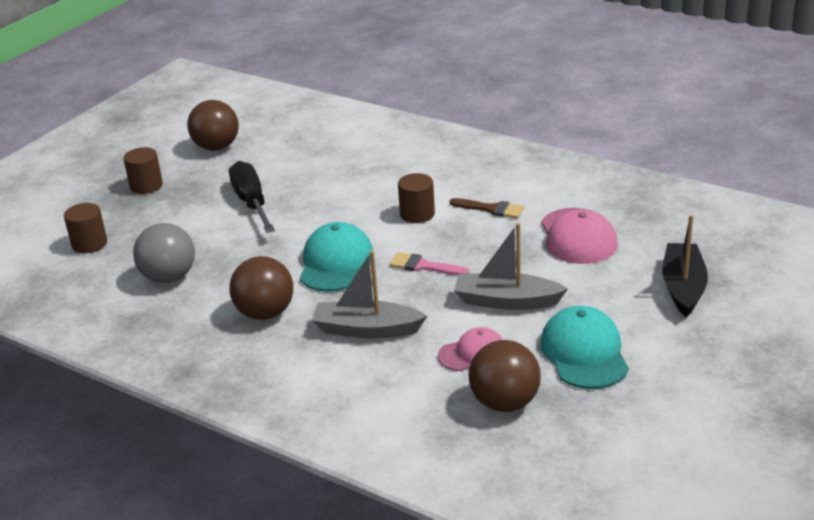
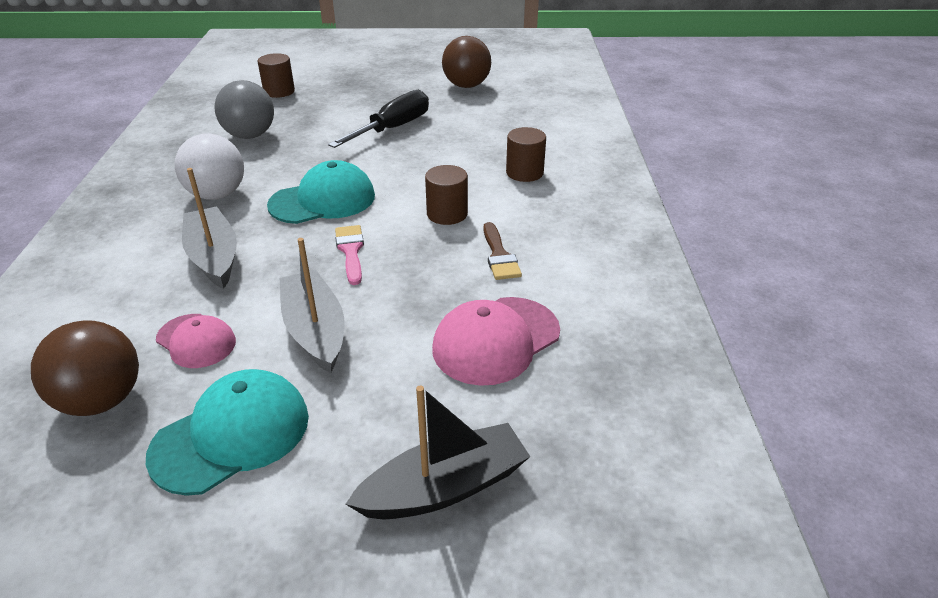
camera: 55 degrees right, 5 degrees up
brown cylinder [123,147,163,194] -> brown cylinder moved to [506,127,546,182]
brown ball [230,256,293,320] -> white ball [175,133,244,200]

